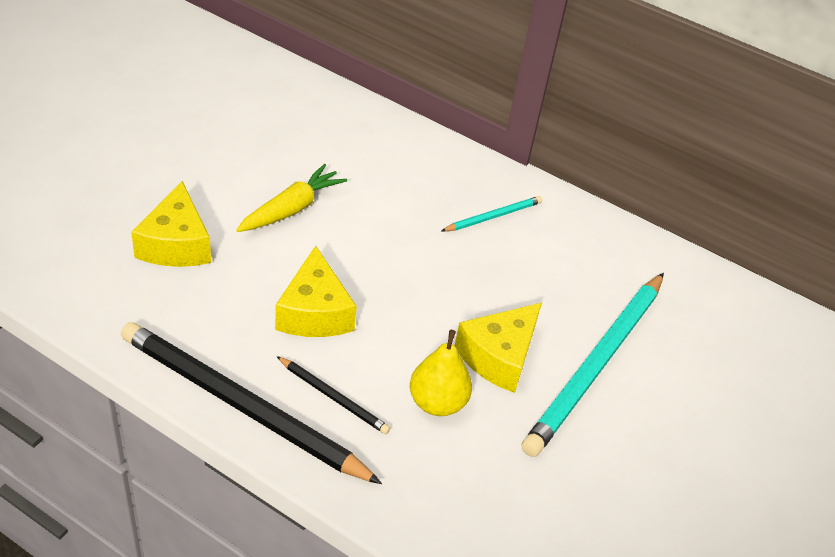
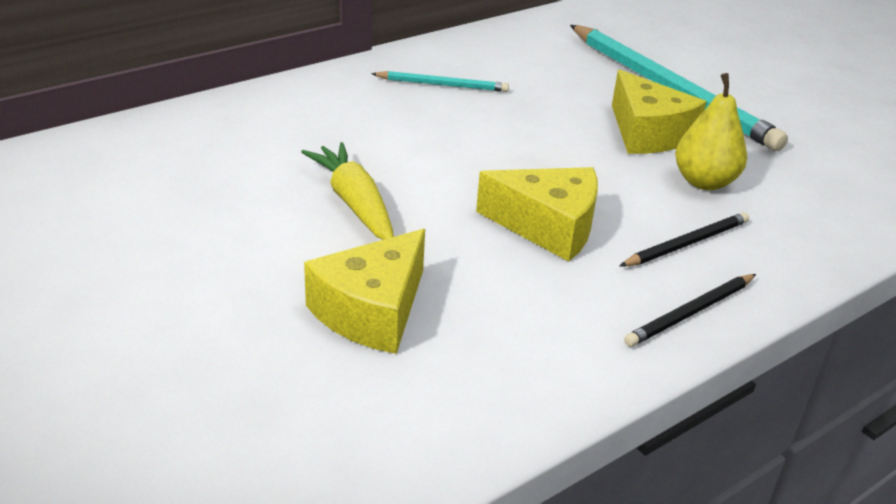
camera: 65 degrees left, 10 degrees down
black pencil [121,322,382,484] -> black pencil [624,274,756,347], size x0.46
yellow cheese [131,181,211,267] -> yellow cheese turned 105 degrees clockwise [304,229,425,354]
turquoise pencil [441,196,542,232] -> turquoise pencil turned 105 degrees clockwise [371,71,509,92]

